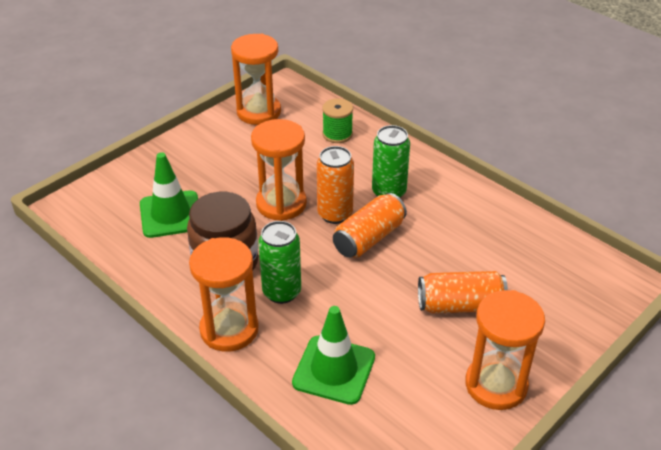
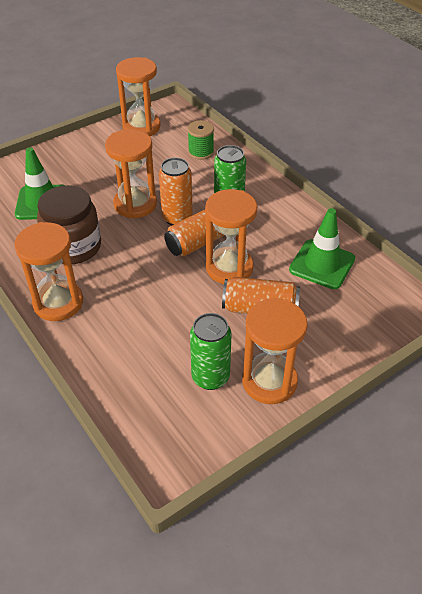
camera: 10 degrees right, 5 degrees up
green can [258,221,301,304] -> green can moved to [190,313,232,390]
green traffic cone [292,306,375,405] -> green traffic cone moved to [289,208,355,289]
none -> orange hourglass [205,189,257,284]

